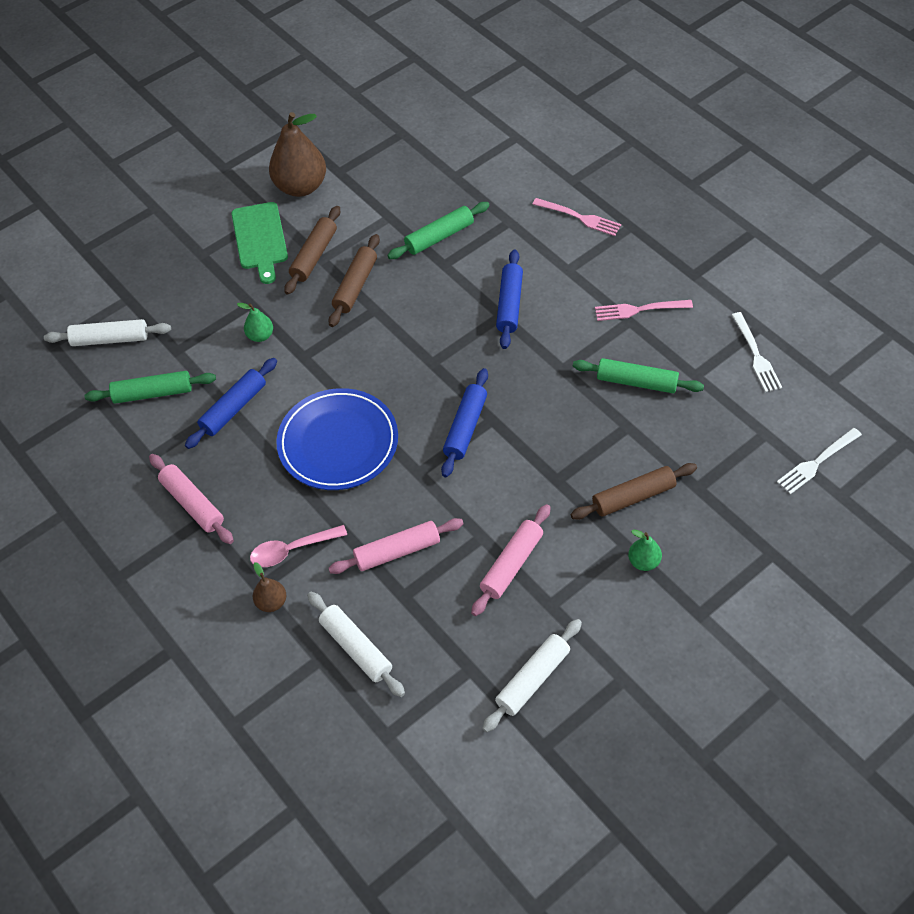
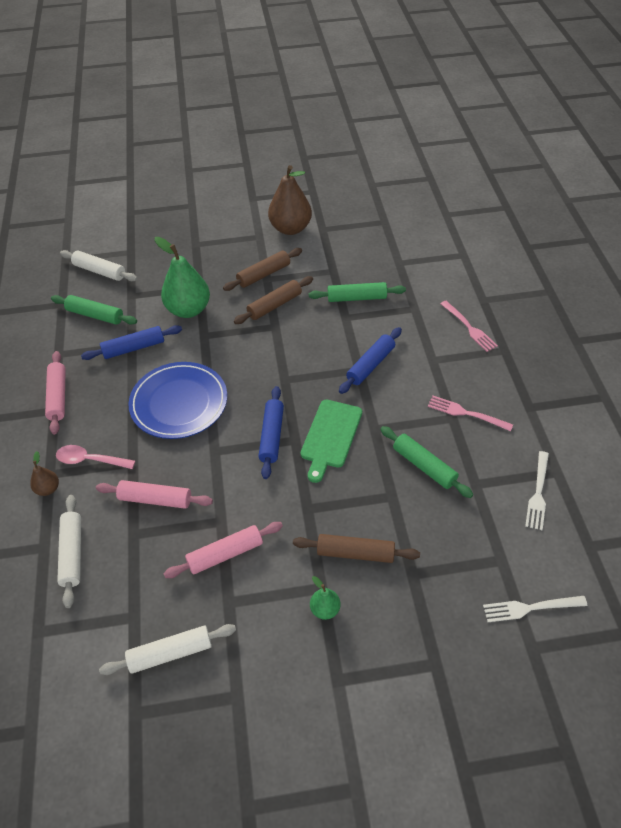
camera: 30 degrees right, 5 degrees down
green cutting board [232,202,288,284] -> green cutting board moved to [301,400,362,483]
green pear [237,303,273,342] -> green pear [154,237,210,318], size x2.11
blue rolling pin [441,368,488,477] -> blue rolling pin turned 45 degrees counterclockwise [258,386,284,479]

